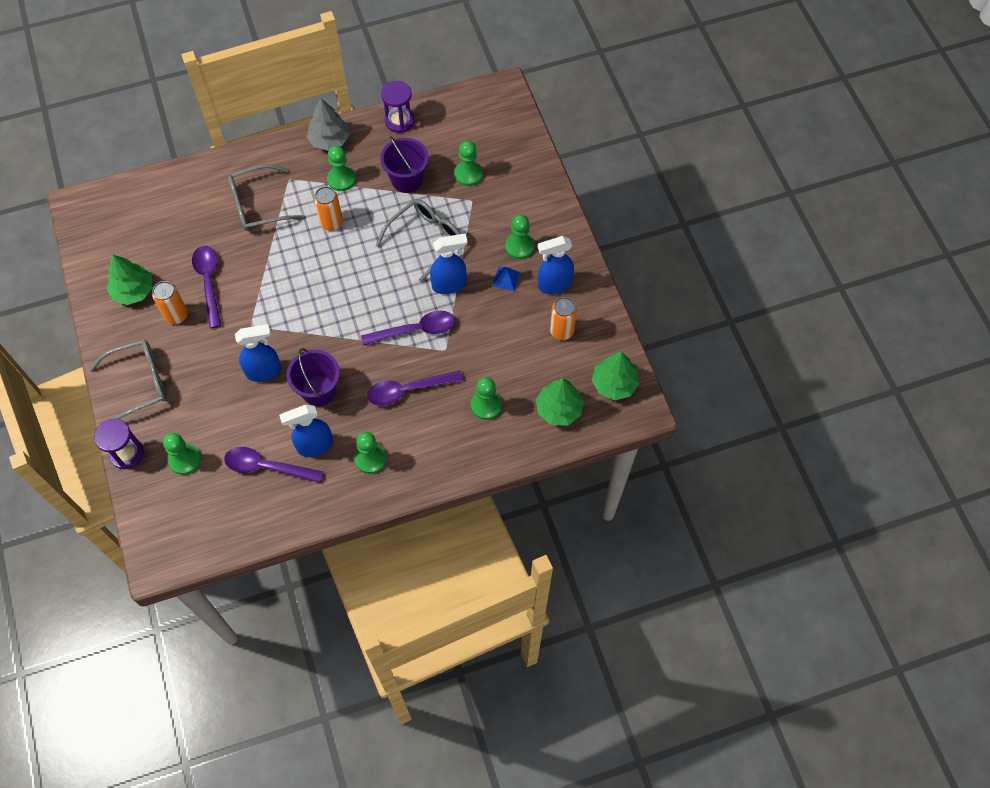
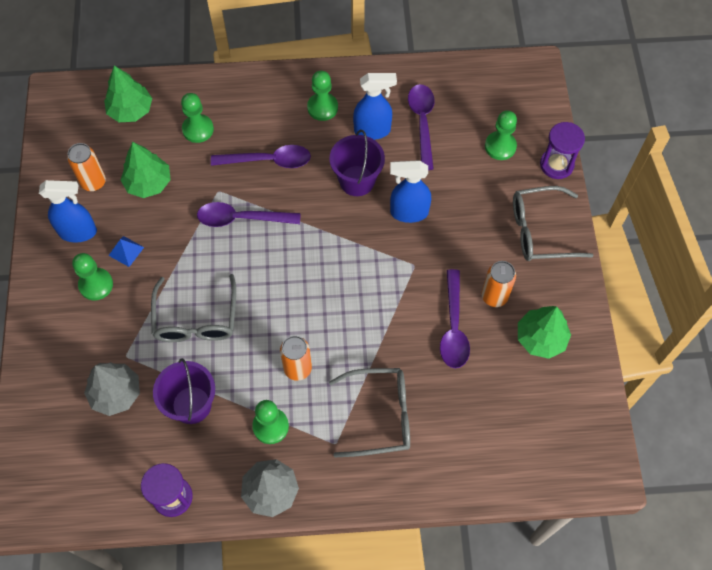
camera: 165 degrees left, 0 degrees up
purple spoon [224,447,323,483] -> purple spoon turned 120 degrees counterclockwise [408,84,435,170]
grey glasses [376,199,461,283] -> grey glasses turned 60 degrees counterclockwise [151,274,236,342]
blue spray bottle [430,234,468,294] -> none
green pawn [454,141,483,186] -> grey tree [84,362,140,416]
green tree [592,352,639,400] -> green tree moved to [121,142,171,198]

